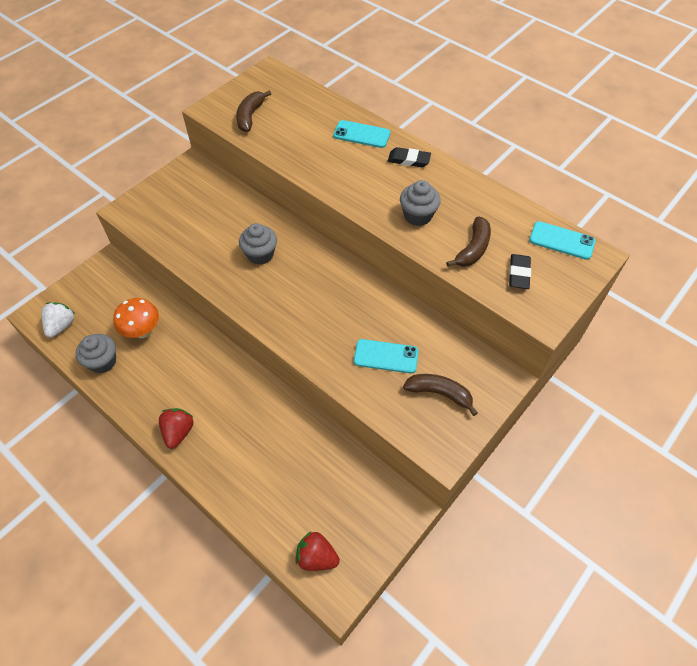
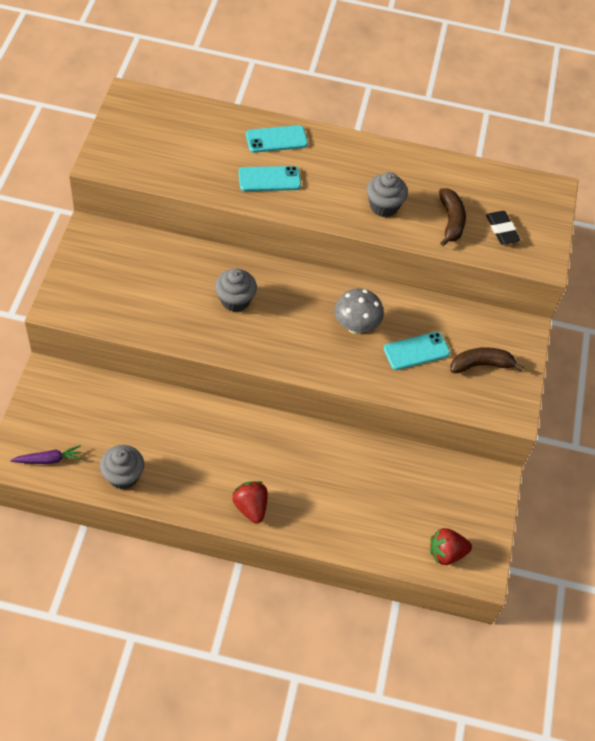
camera: 35 degrees left, 0 degrees up
white strawberry [41,302,75,338] -> purple carrot [10,445,82,464]
orange mushroom [113,298,159,338] -> none
brown banana [236,90,271,132] -> none
black eraser [388,147,431,167] -> none
turquoise phone [529,221,596,260] -> turquoise phone moved to [239,166,301,191]
none -> grey mushroom [335,289,384,334]

